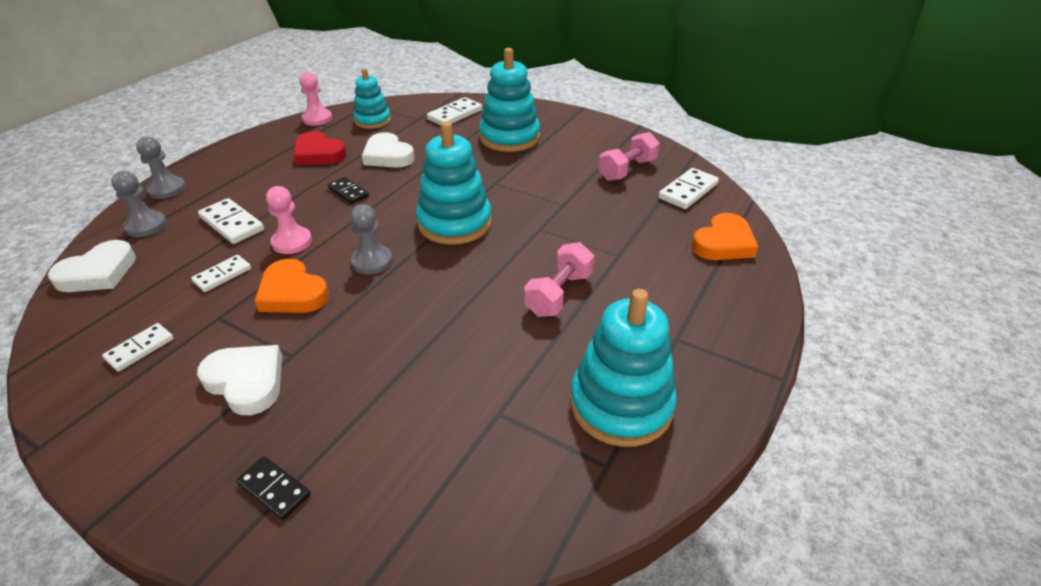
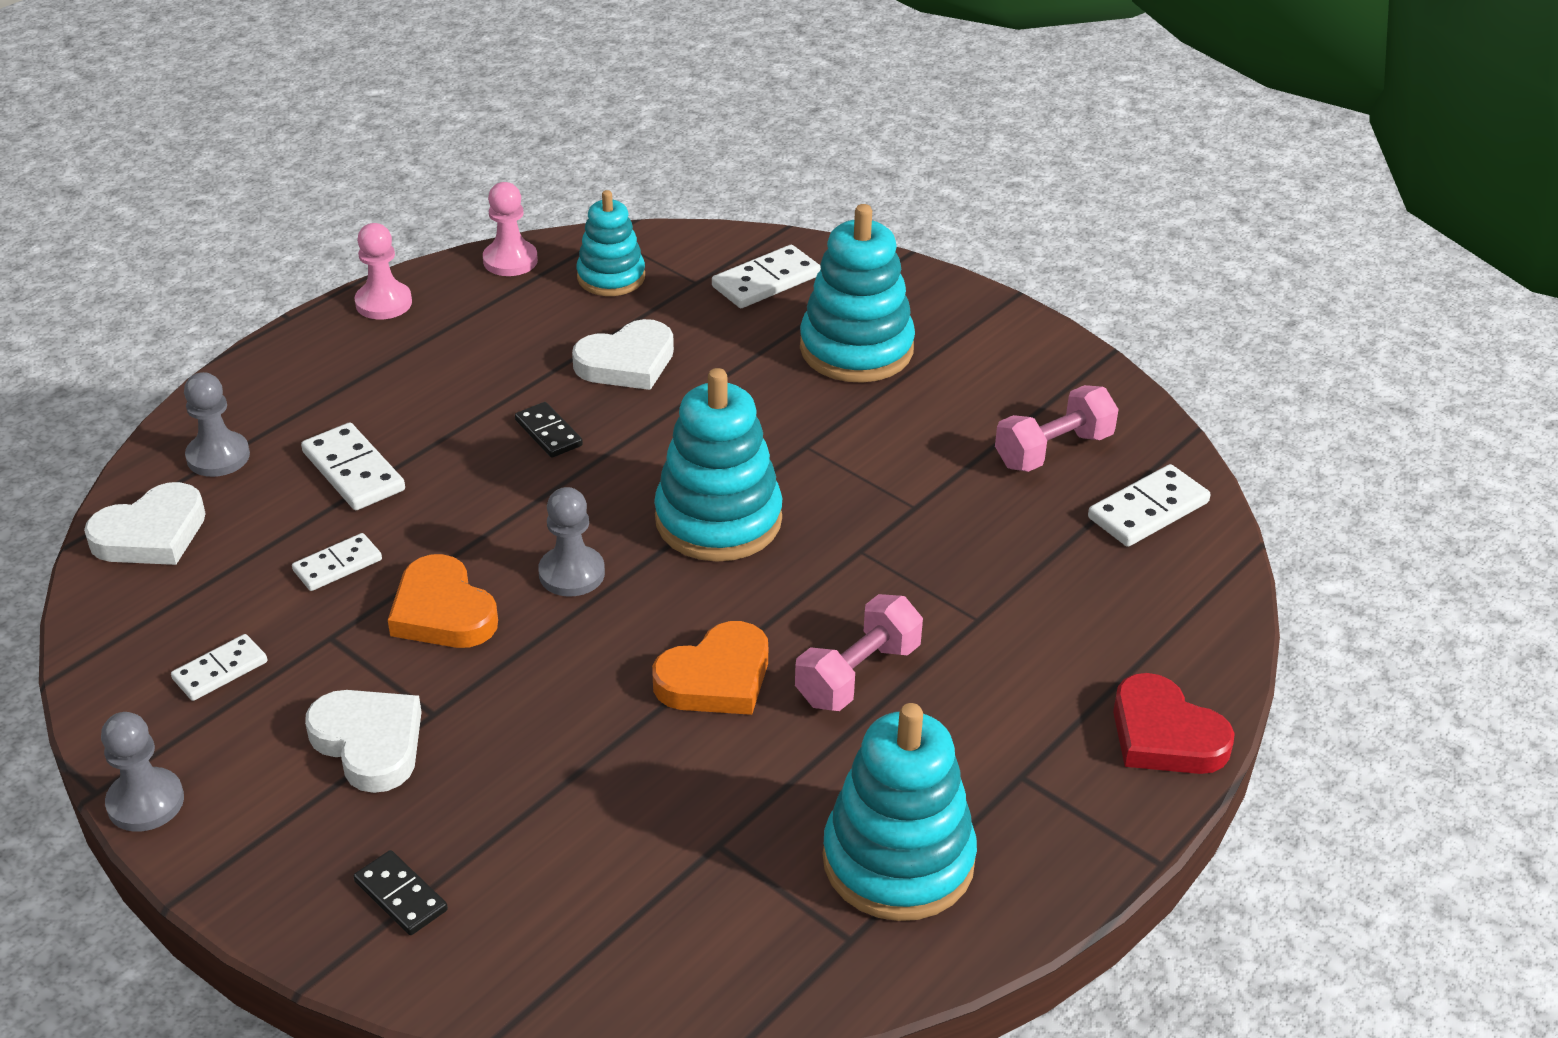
camera: 10 degrees right, 0 degrees up
grey pawn [136,137,186,199] -> grey pawn moved to [101,712,184,832]
pink pawn [266,186,312,254] -> pink pawn moved to [355,223,412,320]
red heart [294,131,347,165] -> red heart moved to [1113,673,1235,774]
white heart [362,132,415,168] -> white heart turned 90 degrees counterclockwise [572,319,674,390]
orange heart [692,213,758,260] -> orange heart moved to [652,621,768,715]

